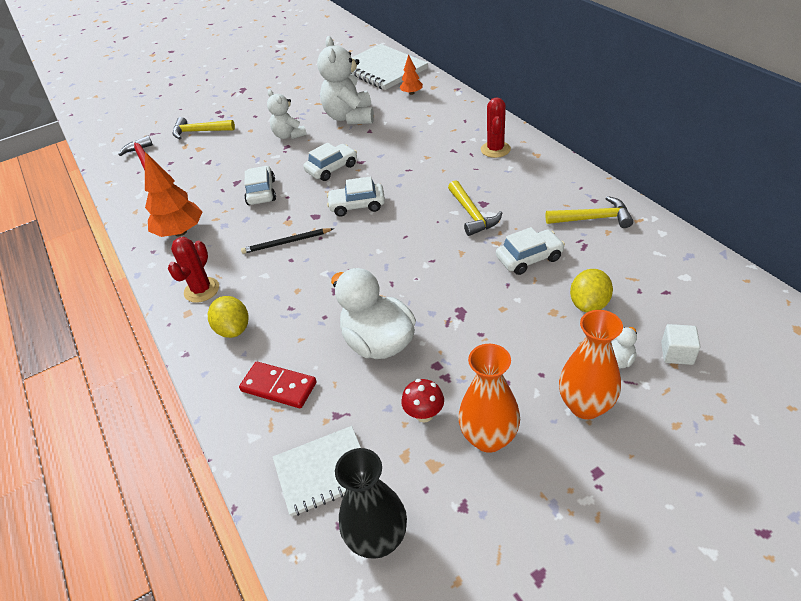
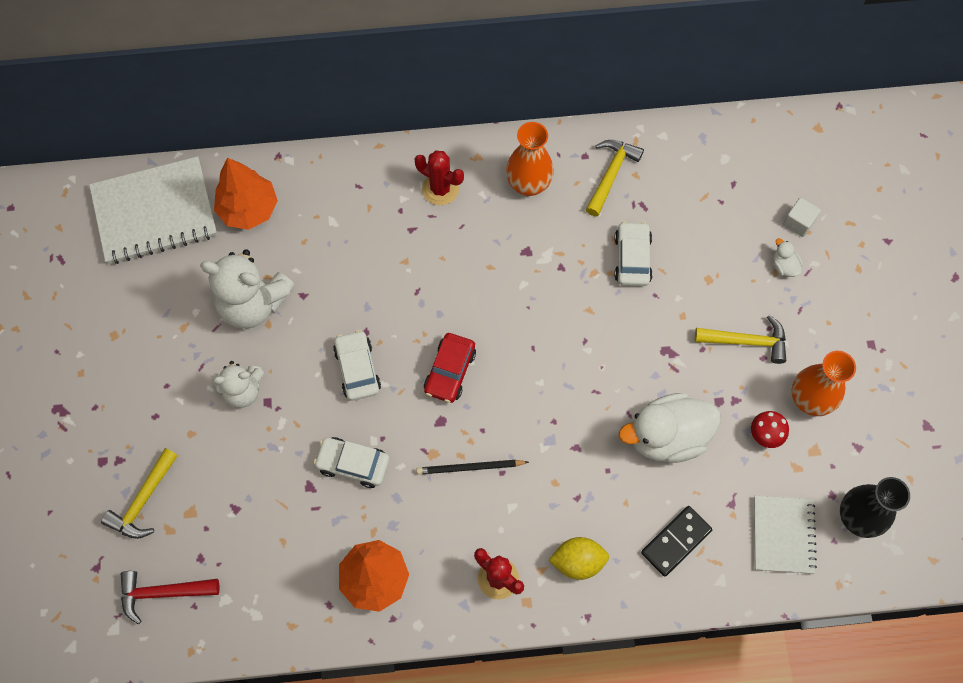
camera: 70 degrees left, 25 degrees up
red domino [239,362,317,408] -> black domino [641,506,712,577]
black pencil [241,228,334,254] -> black pencil turned 75 degrees clockwise [416,460,529,475]
white car [327,176,385,217] -> red car [424,333,476,403]
orange tree [400,54,423,95] -> orange tree [214,158,278,230], size x1.87
yellow hammer [448,180,502,236] -> yellow hammer moved to [695,315,786,364]
orange vase [559,310,623,419] -> orange vase moved to [506,122,554,196]
yellow lemon [570,269,613,312] -> none

